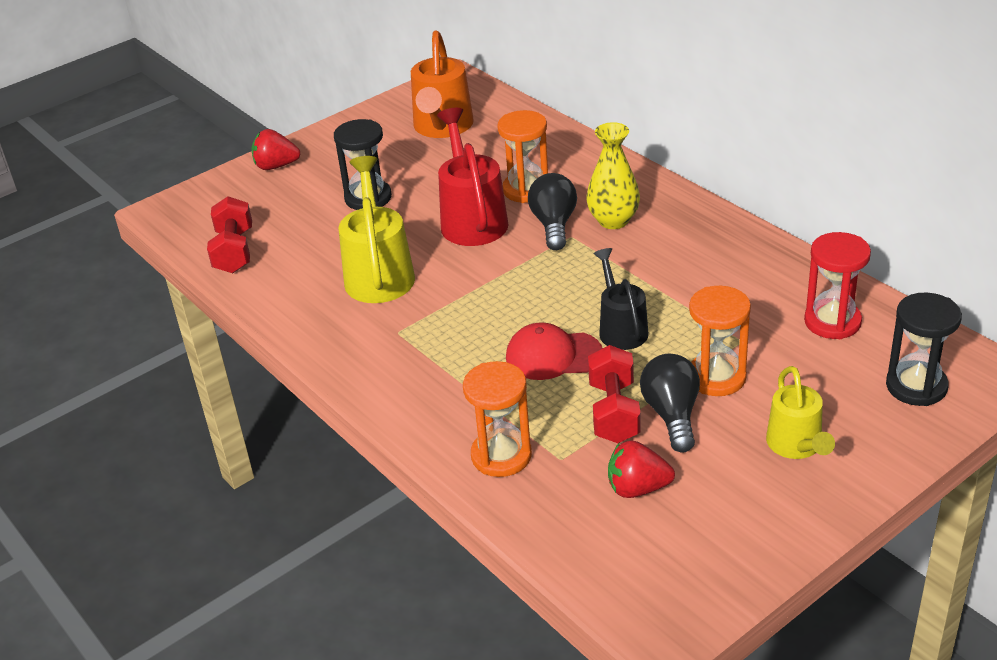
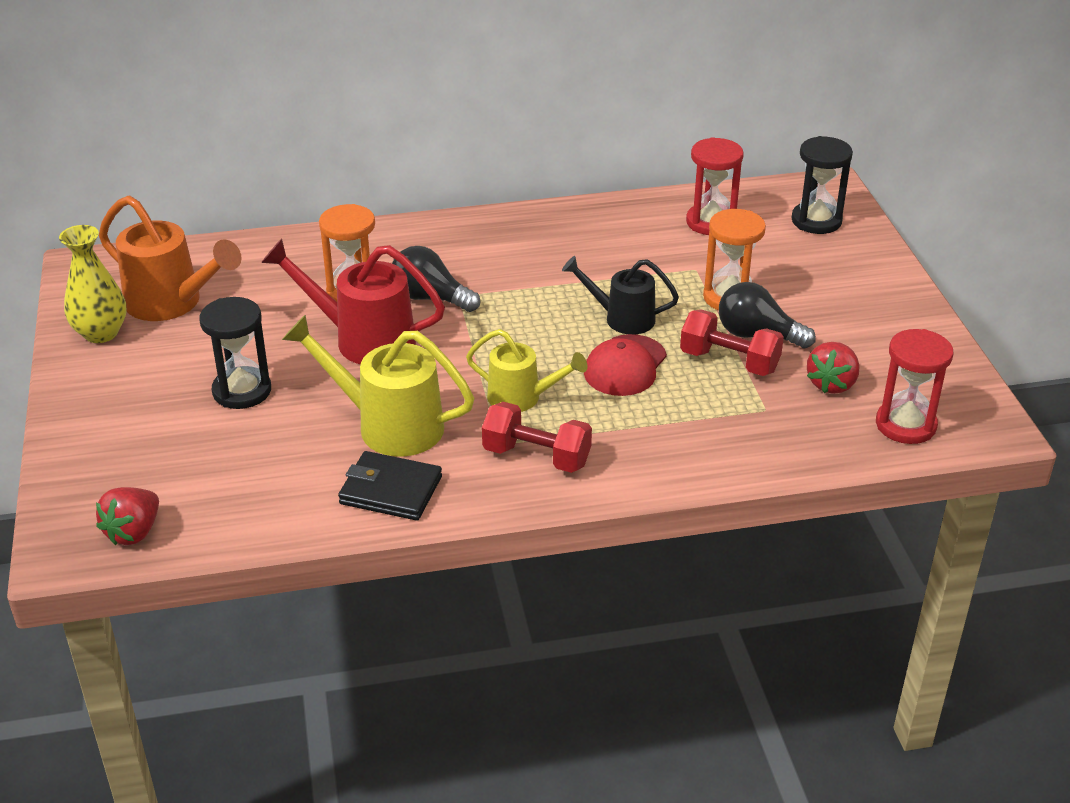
camera: 65 degrees left, 0 degrees up
red dumbbell [207,196,252,273] -> red dumbbell moved to [482,402,592,473]
red strawberry [251,129,301,170] -> red strawberry moved to [96,487,159,545]
orange hourglass [463,361,532,477] -> none
yellow vase [586,122,640,229] -> yellow vase moved to [59,225,126,343]
yellow watering can [766,366,835,459] -> yellow watering can moved to [466,329,588,412]
none -> black wallet [338,451,442,521]
none -> red hourglass [876,329,954,444]

